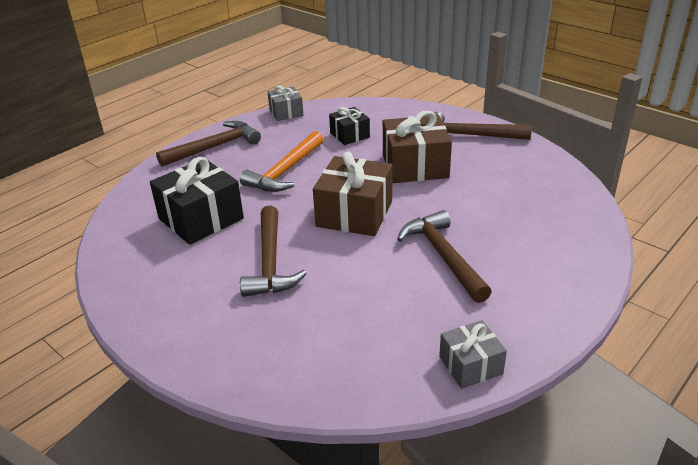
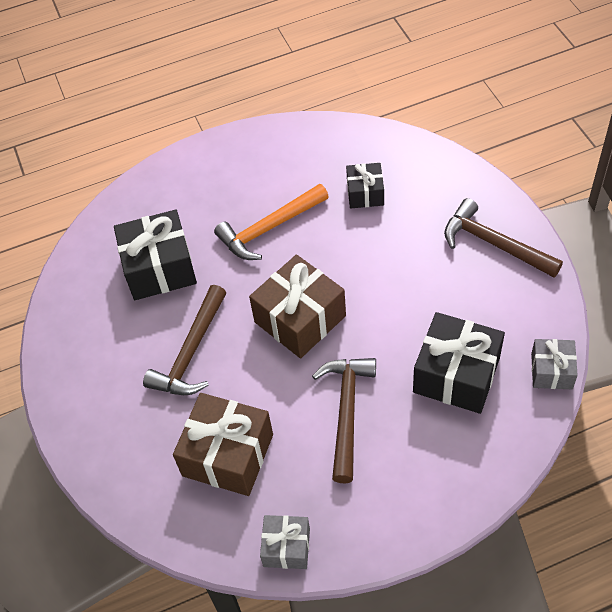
camera: 30 degrees right, 20 degrees up
brown hammer [156,121,261,167] -> none
grey gift [267,85,304,121] -> grey gift moved to [531,339,578,389]
brown gift [383,111,452,183] -> brown gift moved to [173,393,273,496]
none -> black gift [413,312,505,414]

